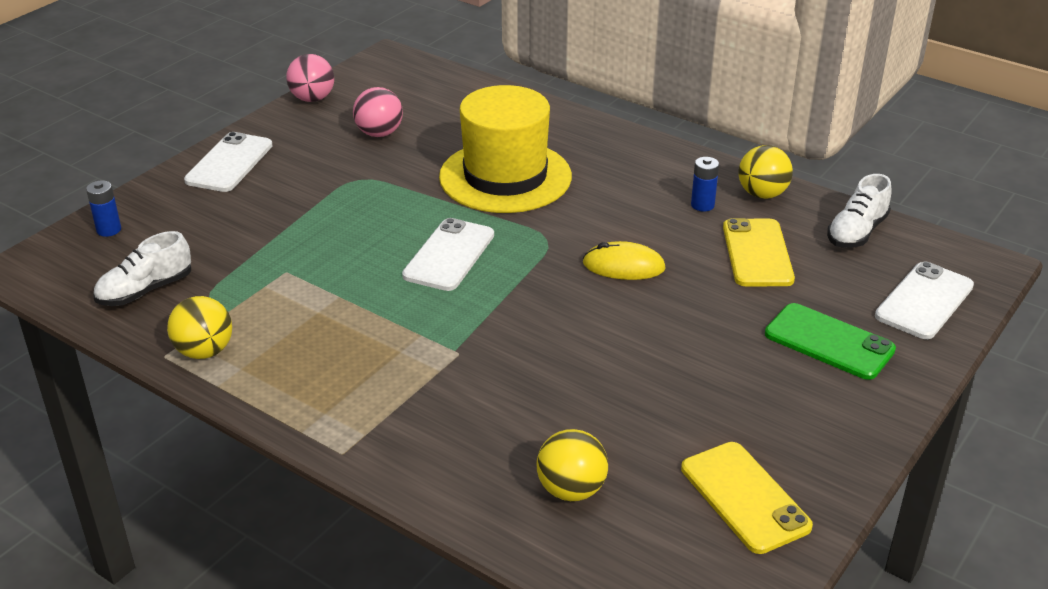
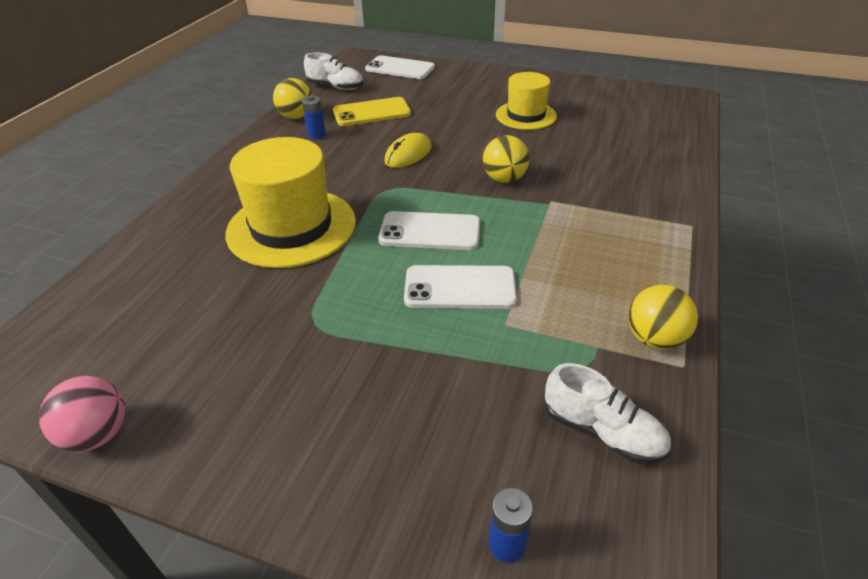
camera: 105 degrees left, 5 degrees up
white phone [184,132,273,192] -> white phone moved to [404,265,517,309]
pink ball [353,87,403,137] -> none
yellow ball [536,429,608,501] -> yellow ball moved to [483,135,530,183]
yellow mouse [583,241,666,280] -> yellow mouse turned 45 degrees clockwise [384,133,431,168]
yellow phone [681,442,813,554] -> none
green phone [765,303,896,380] -> none
none -> yellow hat [496,72,557,130]

